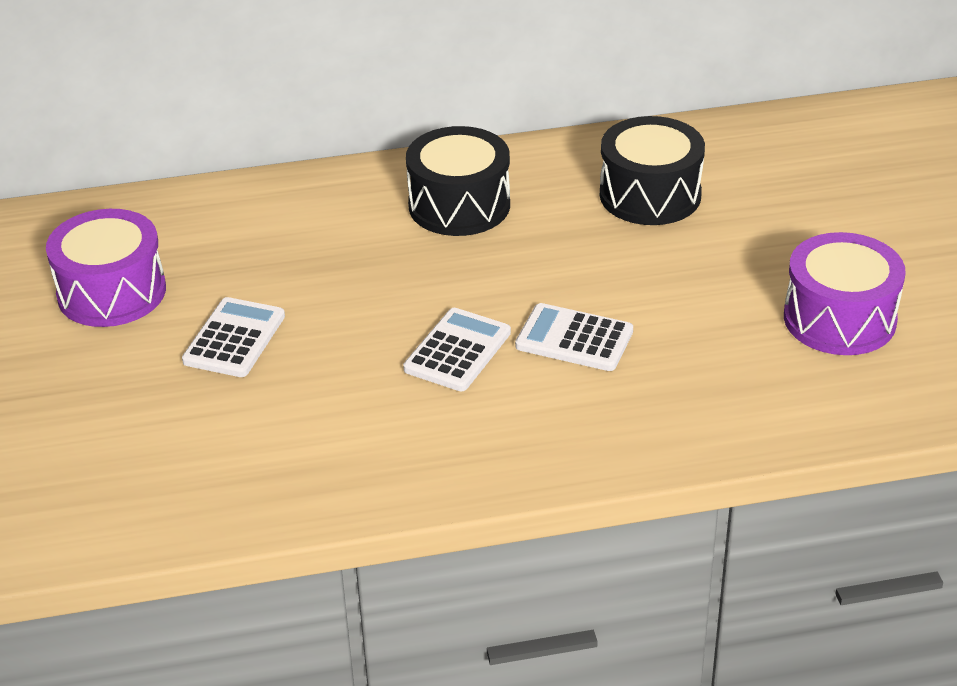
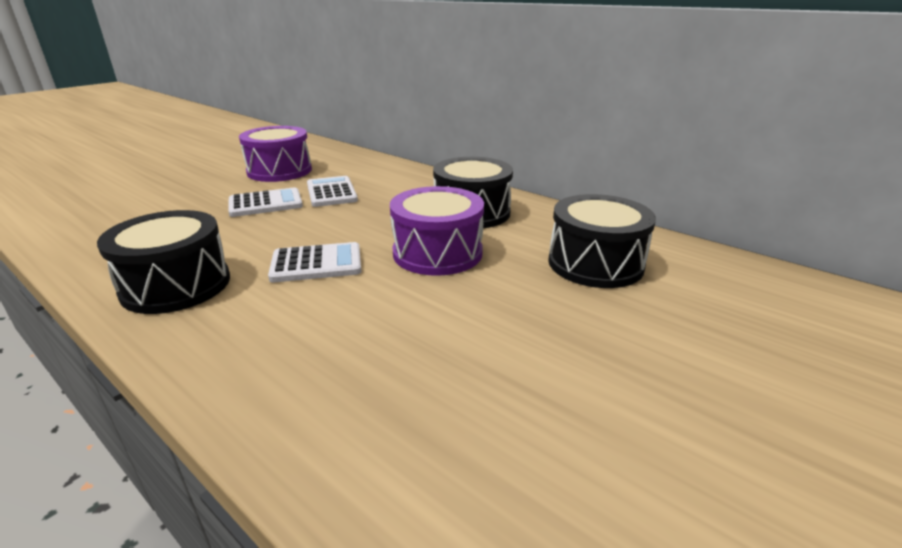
camera: 50 degrees right, 10 degrees down
white calculator [515,303,633,371] -> white calculator moved to [307,176,358,207]
purple drum [784,232,906,355] -> purple drum moved to [390,186,484,276]
none -> black drum [97,210,230,314]

